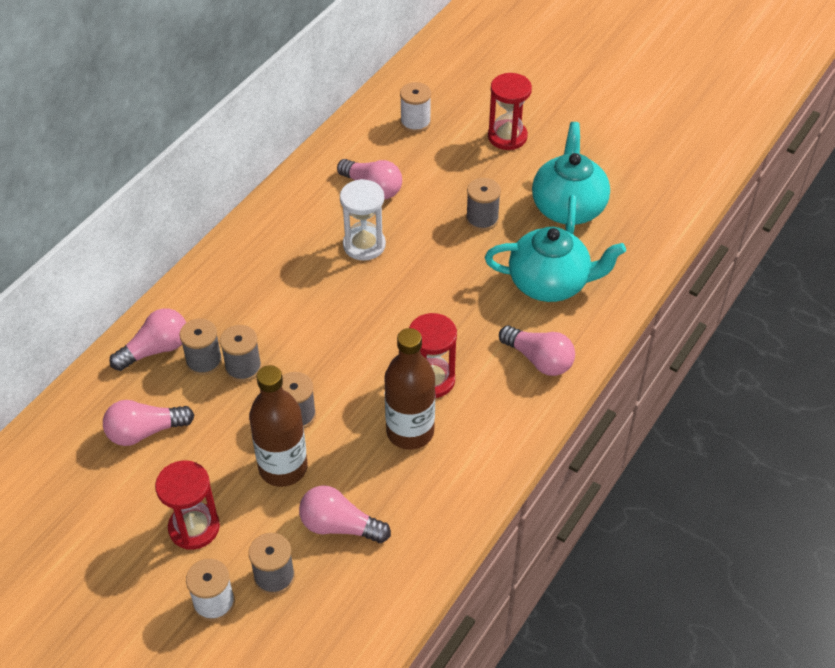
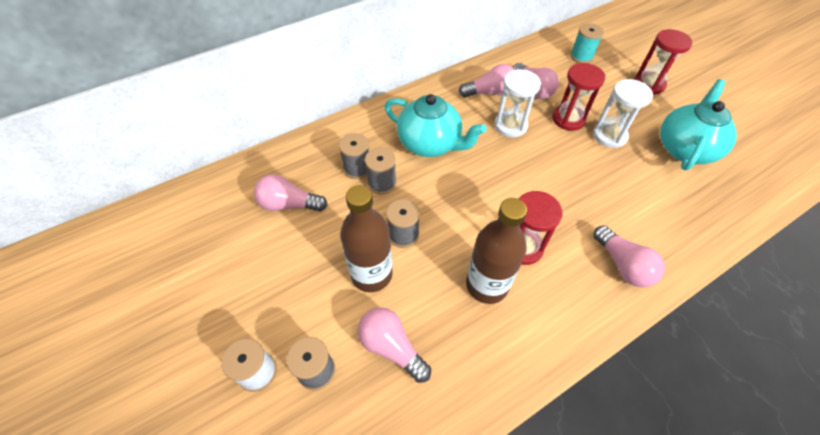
camera: 25 degrees right, 5 degrees up
pink light bulb [109,308,186,371] -> pink light bulb moved to [459,64,514,98]
red hourglass [155,460,220,550] -> red hourglass moved to [552,63,605,131]
white spool [400,82,431,133] -> turquoise spool [570,23,604,63]
grey spool [466,178,501,231] -> white hourglass [593,79,653,148]
turquoise teapot [485,227,626,302] -> turquoise teapot moved to [385,94,486,157]

